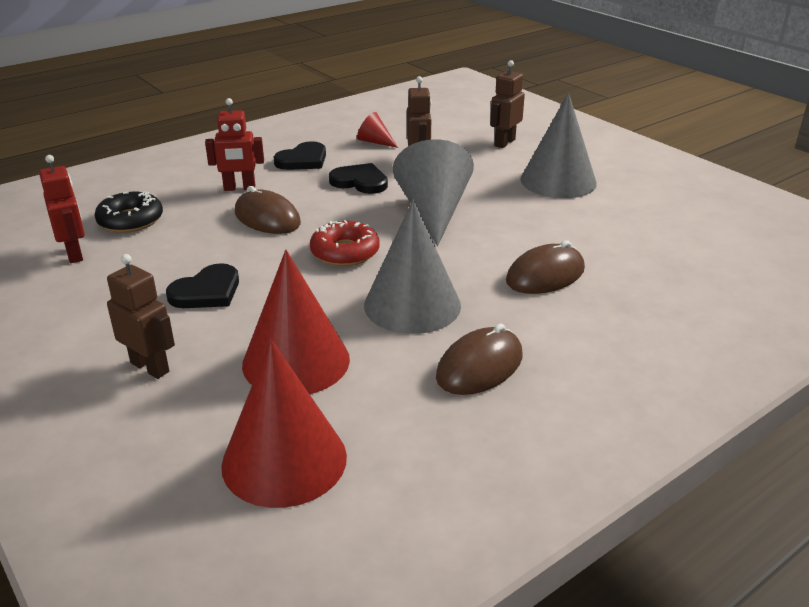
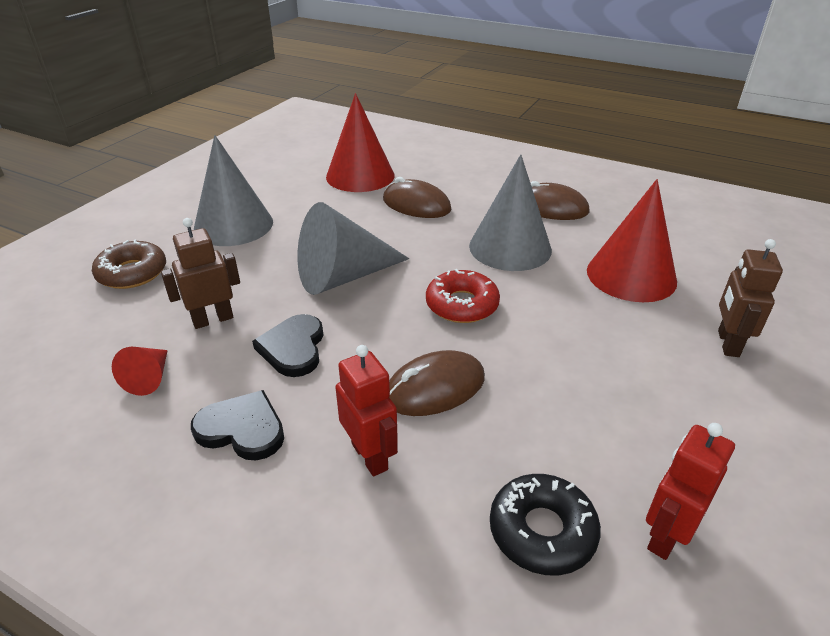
camera: 115 degrees left, 5 degrees up
black heart [166,263,239,308] -> none
red cone [221,339,347,508] -> red cone moved to [326,93,395,192]
brown mouse [235,186,301,234] -> brown mouse turned 45 degrees clockwise [389,350,485,416]
brown robot [490,60,525,148] -> brown donut [92,239,166,289]

